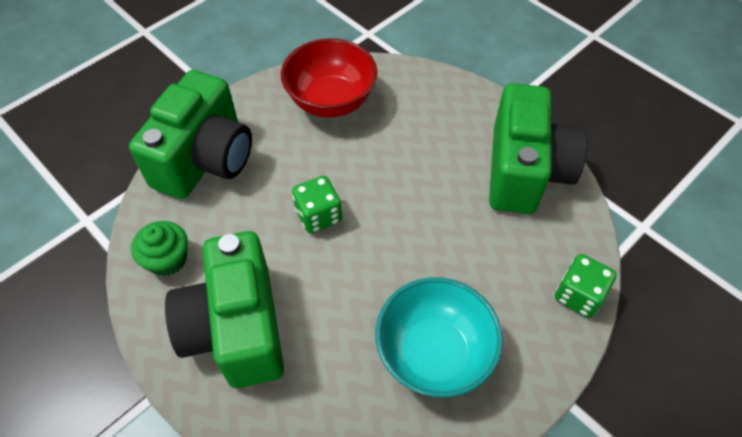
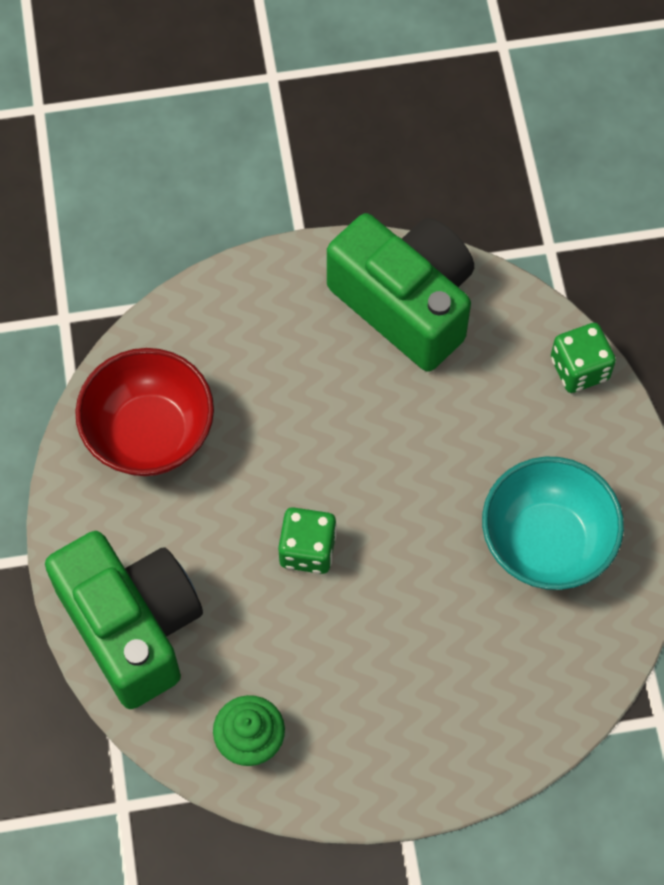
camera: 55 degrees left, 10 degrees up
green camera [165,231,284,388] -> none

